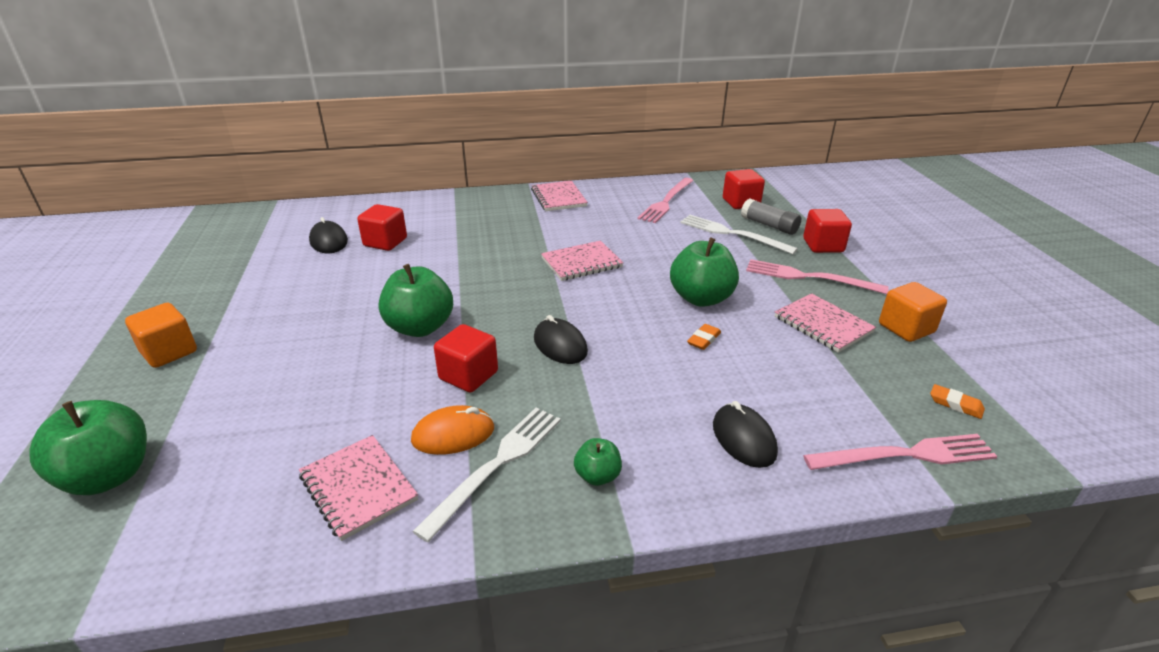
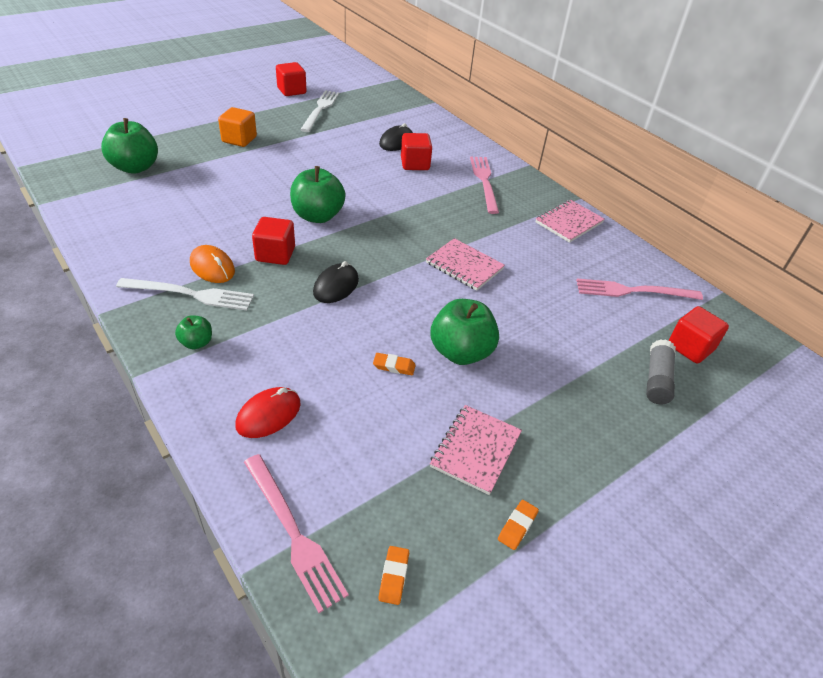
camera: 60 degrees right, 10 degrees up
pink notebook [299,435,418,541] -> none
white fork [680,215,798,254] -> white fork moved to [300,90,339,132]
black mouse [713,401,778,468] -> red mouse [235,387,301,438]
pink fork [746,259,889,294] -> pink fork moved to [470,157,499,214]
red cube [803,209,852,253] -> red cube moved to [276,62,306,96]
orange cube [879,282,947,342] -> orange eraser [498,500,539,550]

